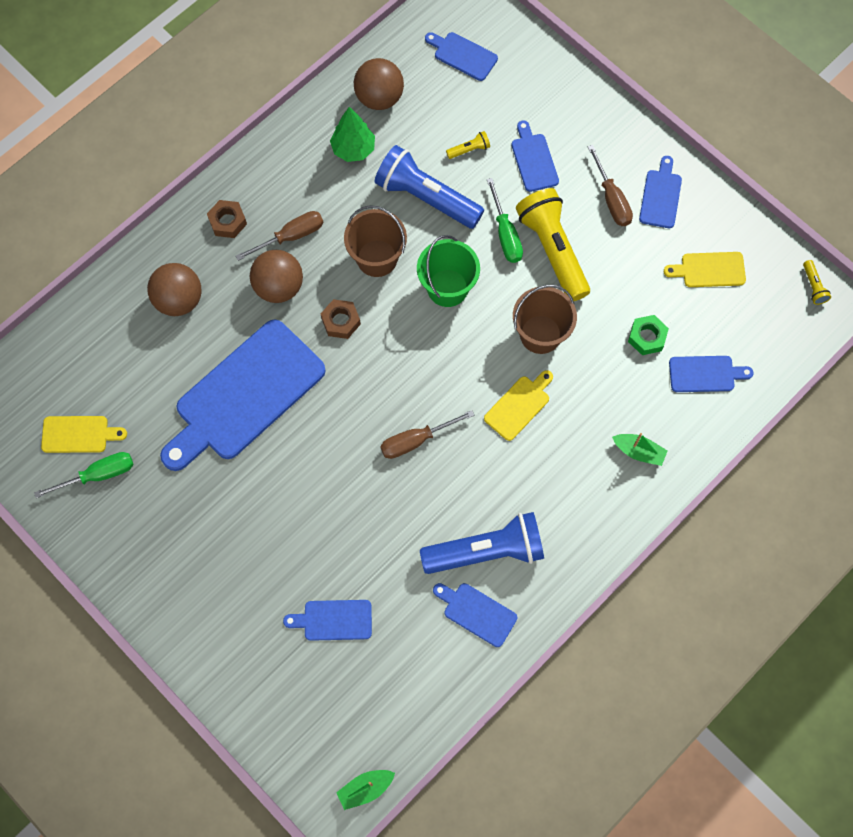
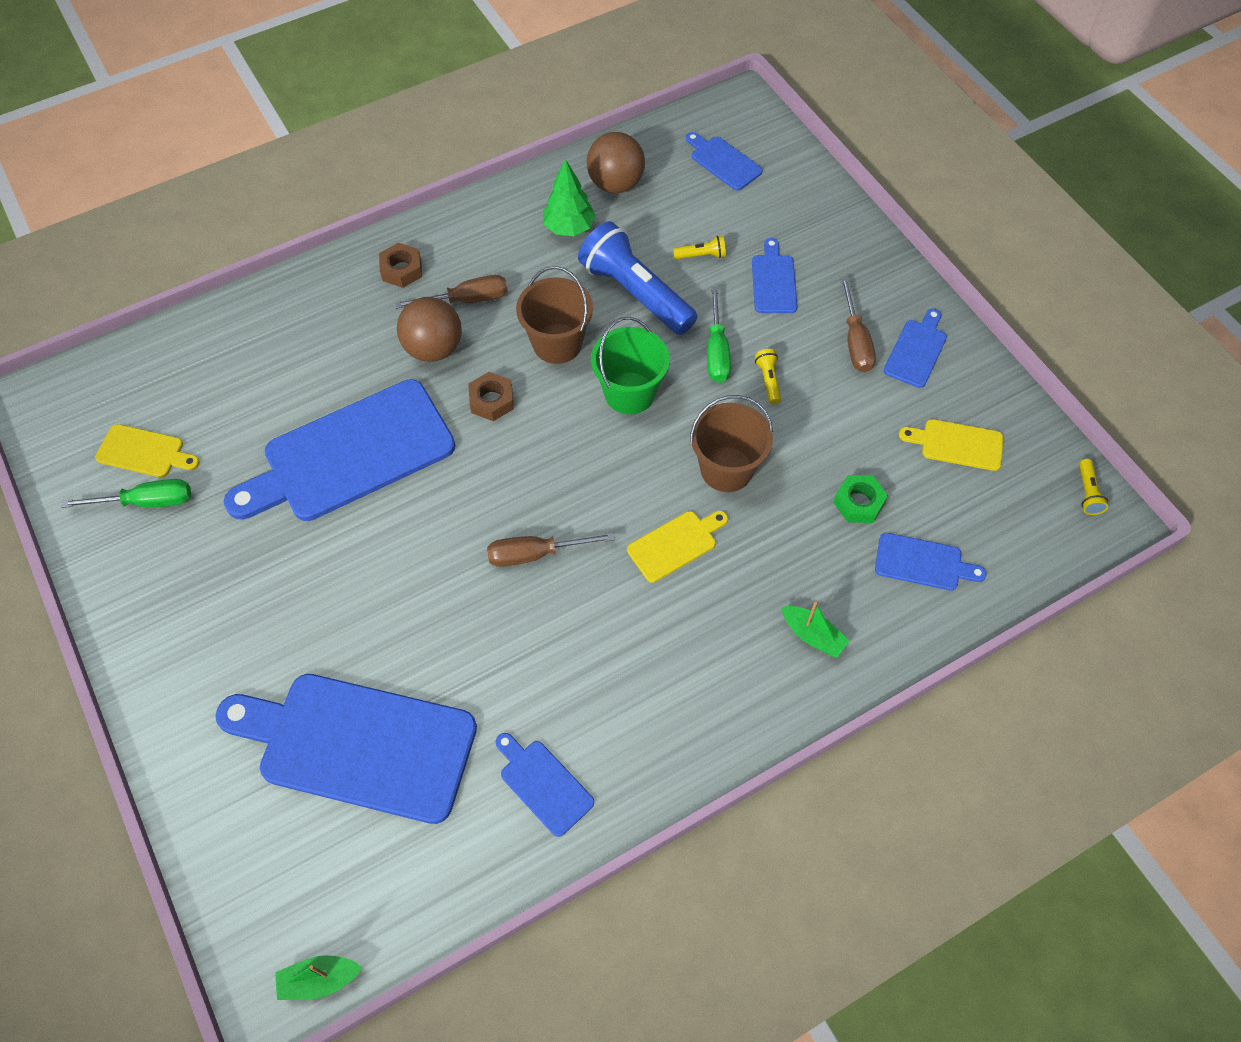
camera: 15 degrees right, 10 degrees down
brown ball [147,263,202,316] -> none
blue cutting board [283,600,372,641] -> blue cutting board [215,674,477,824], size x2.21
blue flashlight [420,512,544,574] -> none
yellow flashlight [516,188,590,301] -> yellow flashlight [755,349,781,404], size x0.40

